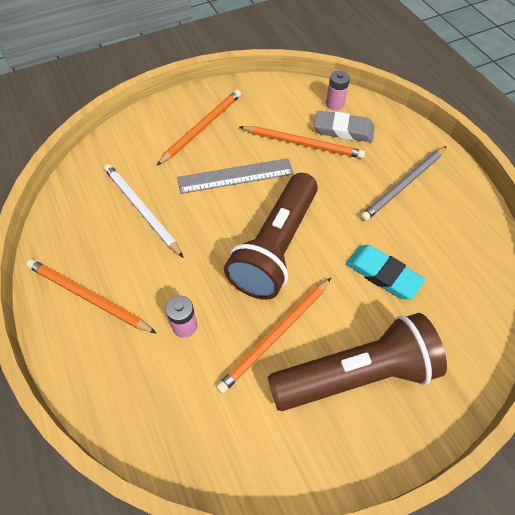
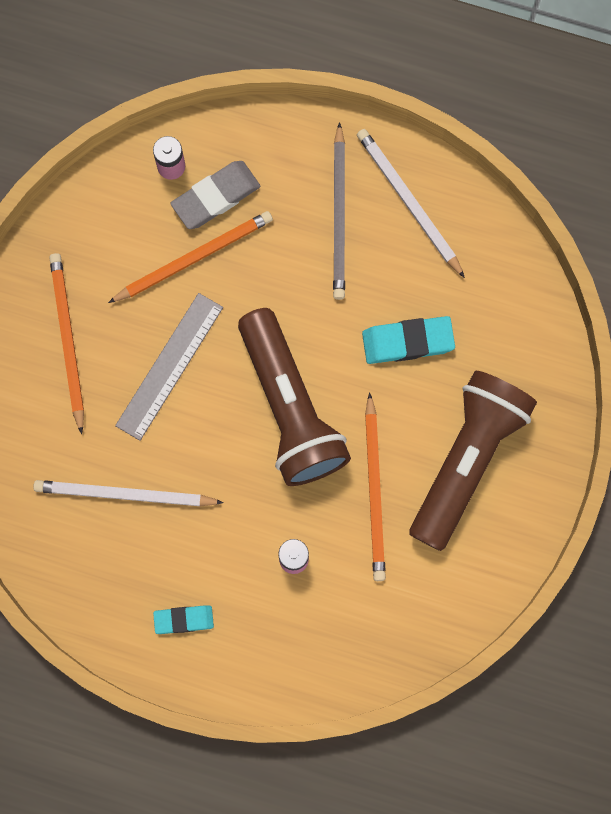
camera: 45 degrees left, 20 degrees up
orange pencil [26,259,157,334] -> turquoise eraser [153,605,214,634]
none -> white pencil [357,129,465,278]

